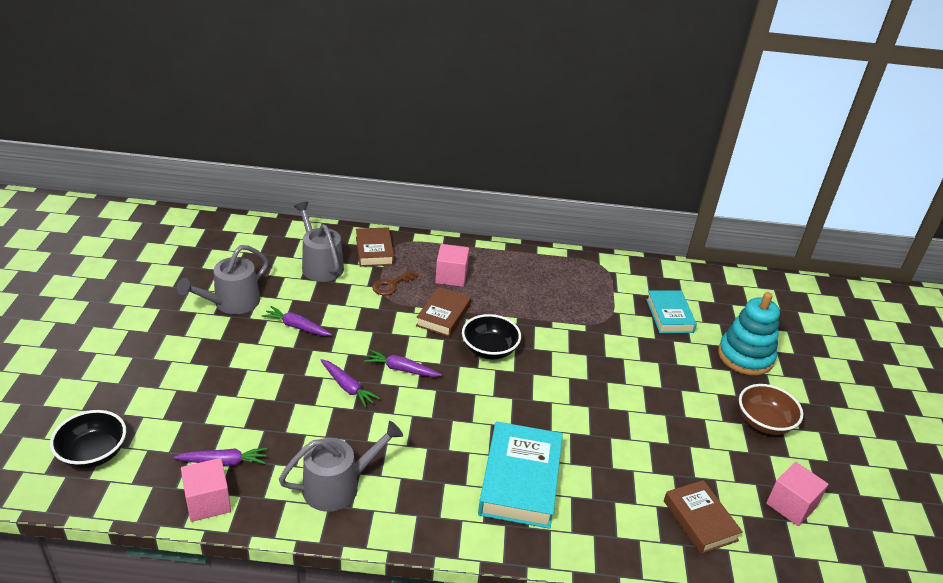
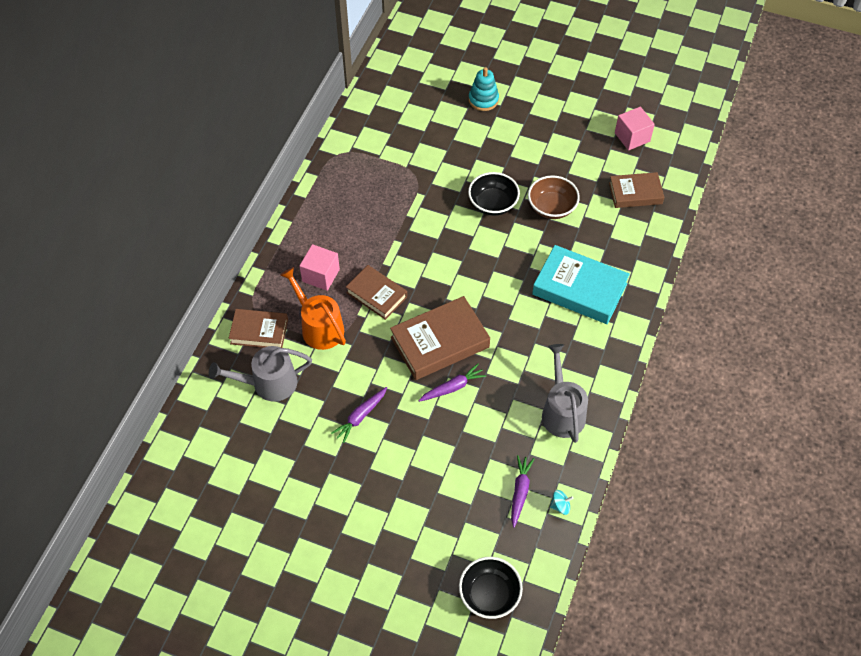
camera: 70 degrees left, 20 degrees up
grey watering can [177,245,268,314] -> none
pink cube [181,458,231,522] -> turquoise spinning top [550,490,574,515]
purple carrot [364,350,442,377] -> brown book [390,296,490,380]
brown key [372,270,419,295] -> orange watering can [280,267,346,350]
black bowl [462,314,521,360] -> black bowl moved to [468,172,520,216]
turquoise book [646,291,697,333] -> none
turquoise stacking toy [718,292,780,375] -> turquoise stacking toy [469,67,499,111], size x0.65
brown bowl [739,384,804,435] -> brown bowl moved to [528,175,580,219]

